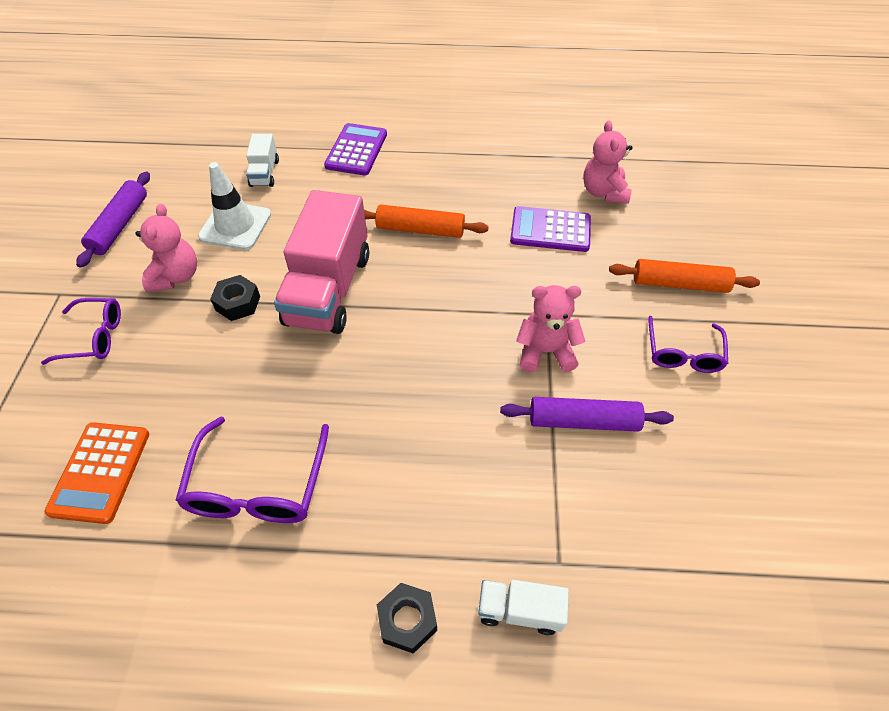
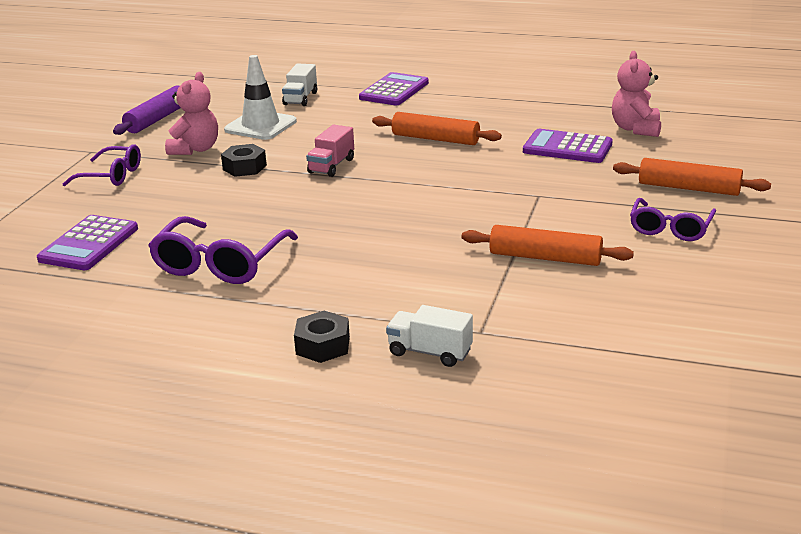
camera: 15 degrees right, 25 degrees down
orange calculator [44,422,149,524] -> purple calculator [37,215,138,270]
pink truck [274,190,369,334] -> pink truck [306,125,354,177], size x0.46
purple rolling pin [500,397,674,432] -> orange rolling pin [462,225,634,266]
pink teddy bear [516,285,585,372] -> none

